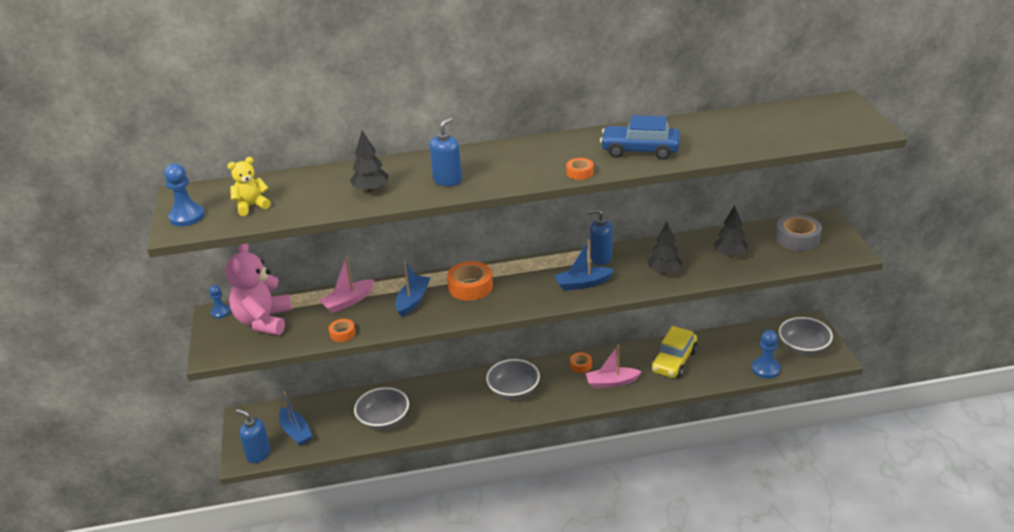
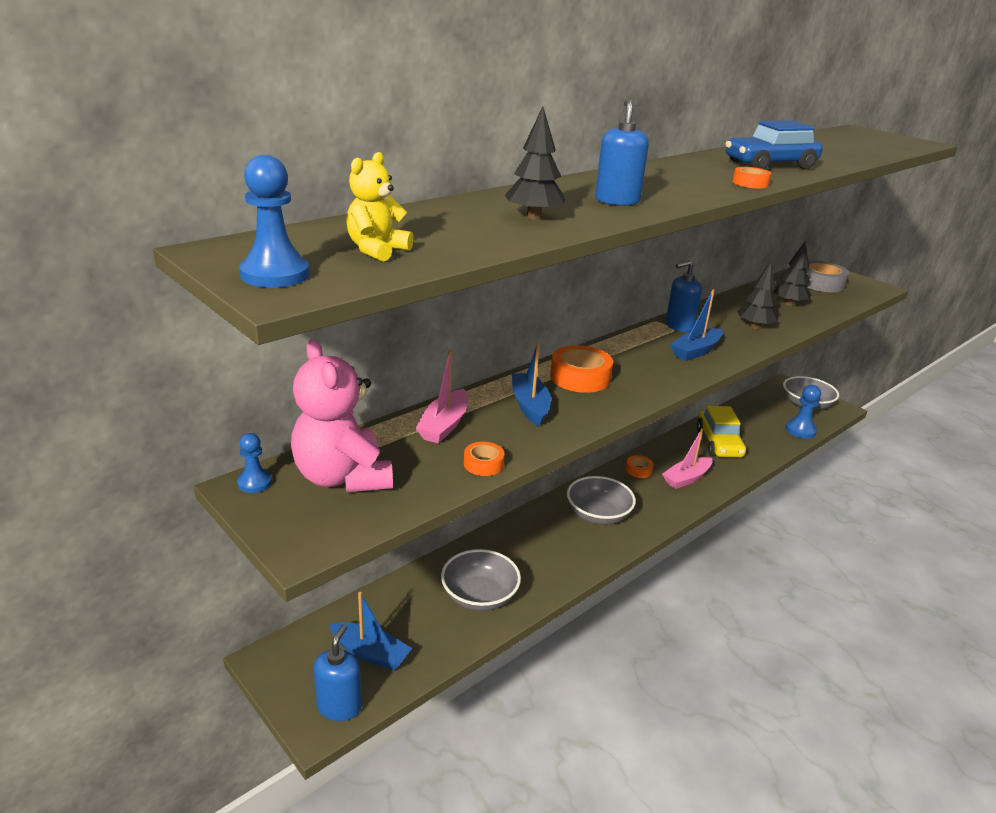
camera: 35 degrees left, 5 degrees down
blue soap dispenser [236,409,271,463] -> blue soap dispenser turned 105 degrees clockwise [313,624,362,721]

